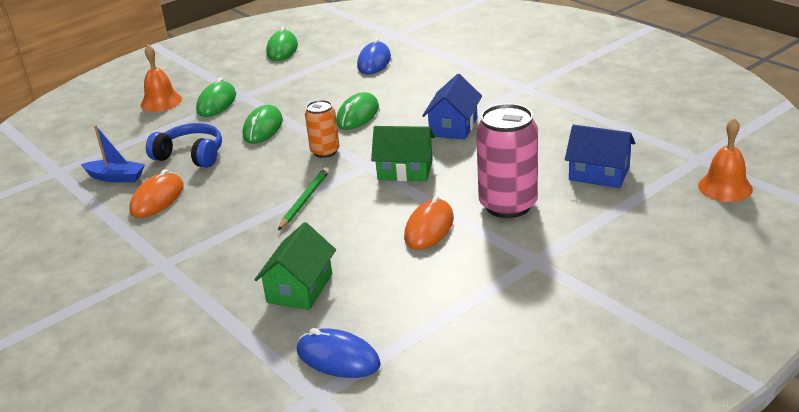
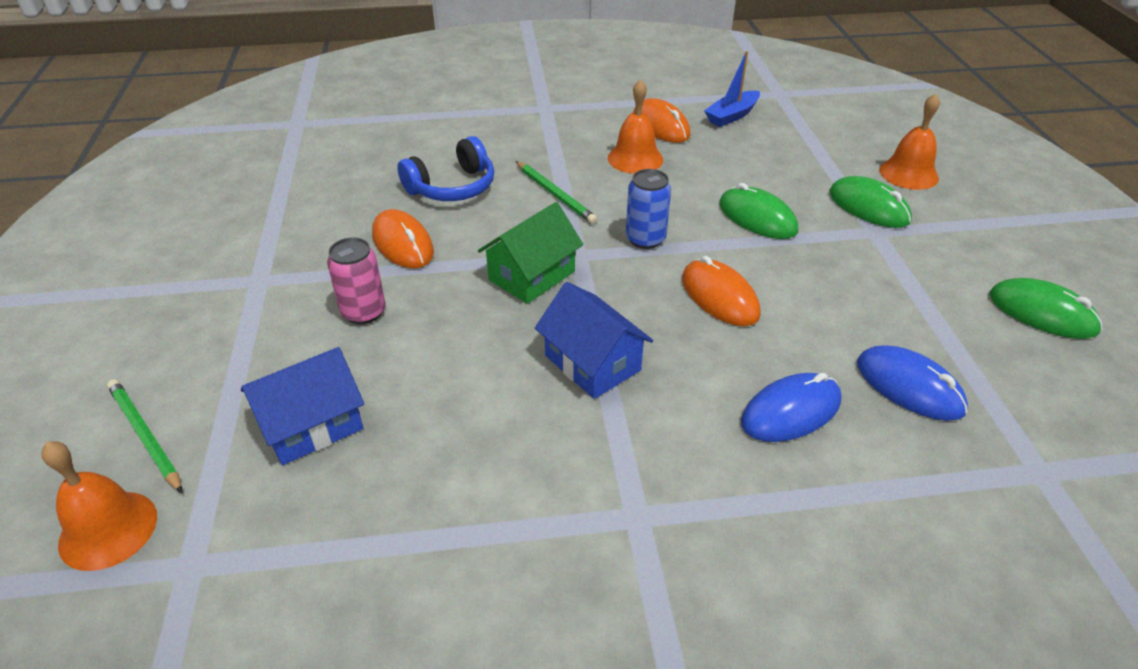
camera: 120 degrees right, 10 degrees up
blue headphones [146,123,222,168] -> blue headphones moved to [397,136,494,201]
green house [254,222,336,310] -> none
blue mouse [297,328,381,378] -> blue mouse moved to [741,373,841,442]
orange can [305,100,339,158] -> blue can [626,169,671,249]
green mouse [336,92,379,130] -> orange mouse [682,256,761,326]
pink can [476,103,538,218] -> pink can [327,237,386,324], size x0.57
none -> green pencil [107,379,183,493]
none -> orange bell [608,79,663,174]

